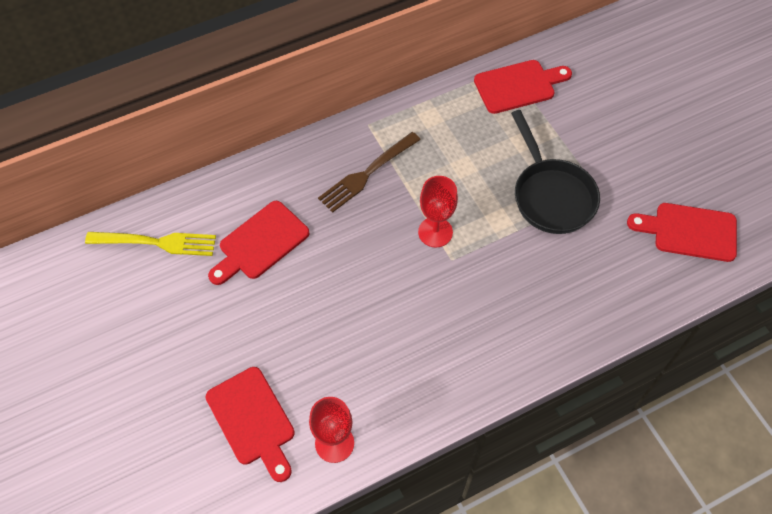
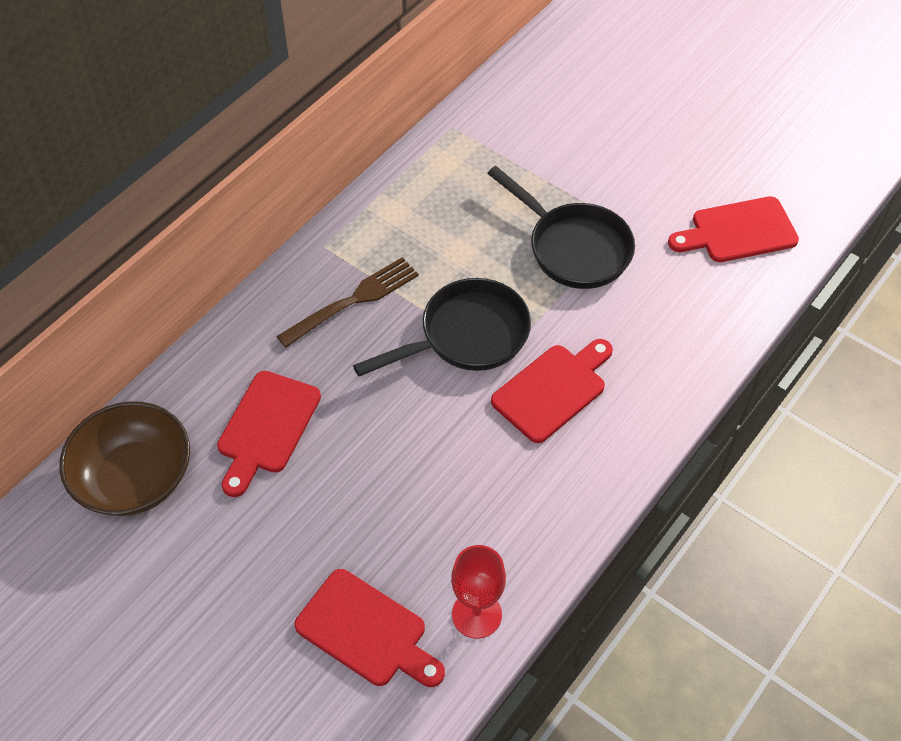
camera: 25 degrees left, 5 degrees down
yellow fork [85,232,216,256] -> brown bowl [59,401,190,516]
brown fork [318,132,421,213] -> brown fork turned 150 degrees counterclockwise [276,257,419,348]
red goblet [418,176,458,248] -> black pan [353,278,531,376]
red cutting board [474,60,572,114] -> red cutting board moved to [491,339,613,443]

